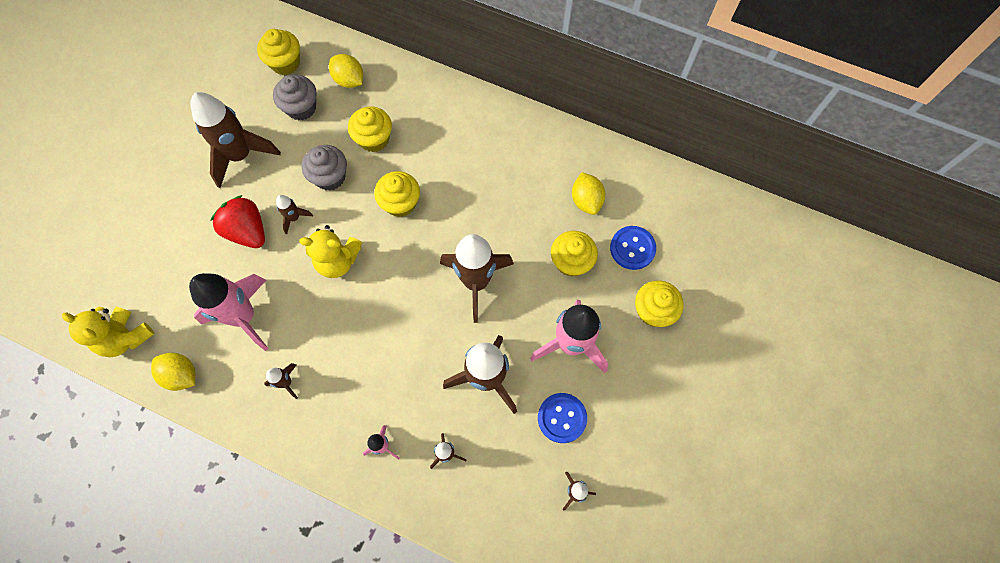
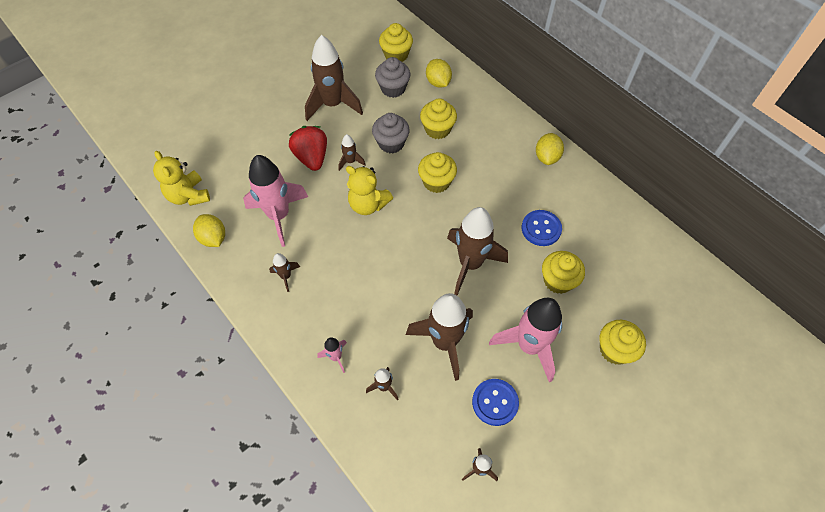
camera: 25 degrees right, 10 degrees down
yellow lemon [572,172,606,215] -> yellow lemon moved to [536,133,564,165]
blue button [610,226,656,270] -> blue button moved to [522,210,562,246]

